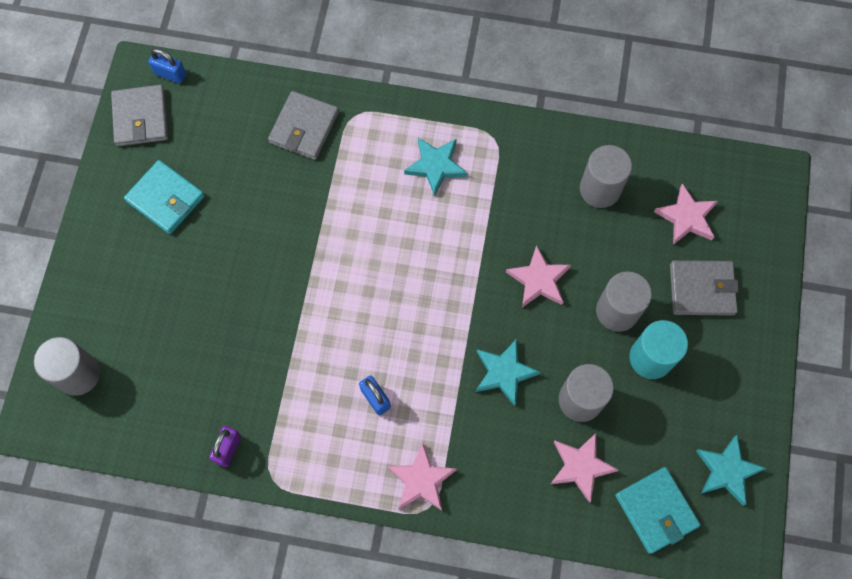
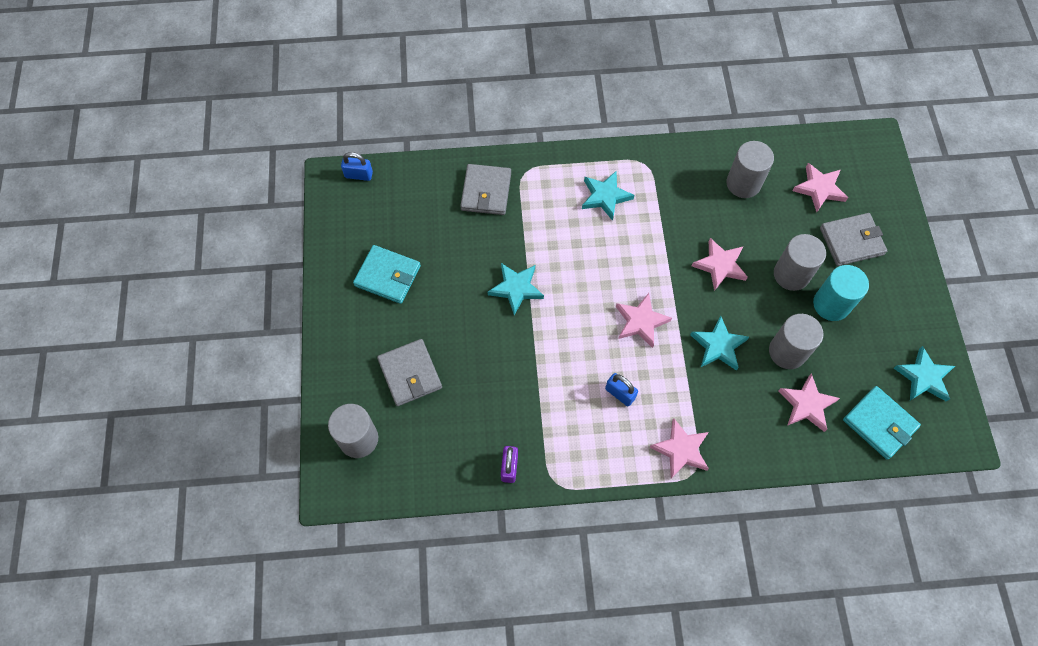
camera: 15 degrees left, 5 degrees down
grey wallet [111,85,168,147] -> grey wallet moved to [377,339,442,406]
none -> turquoise star [488,263,544,315]
none -> pink star [616,293,672,348]

